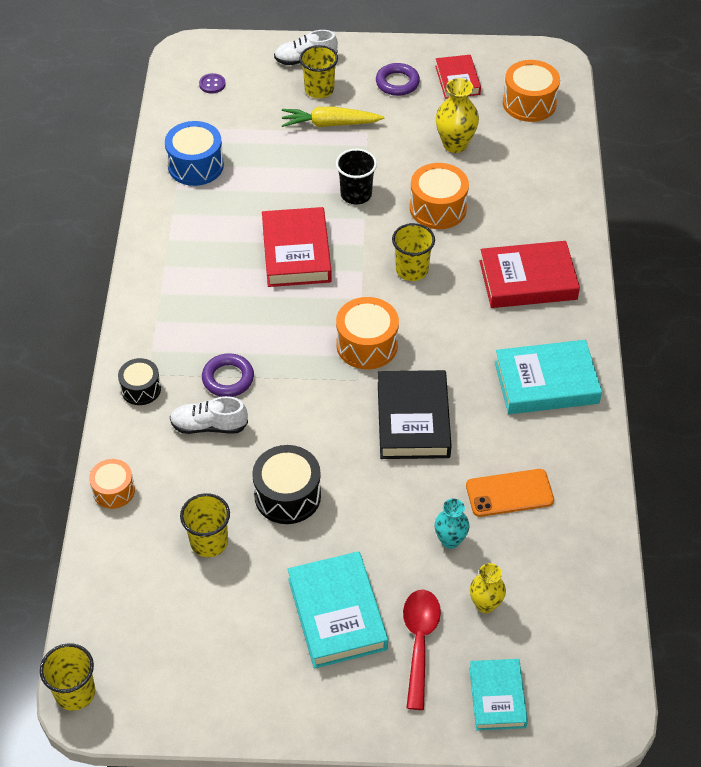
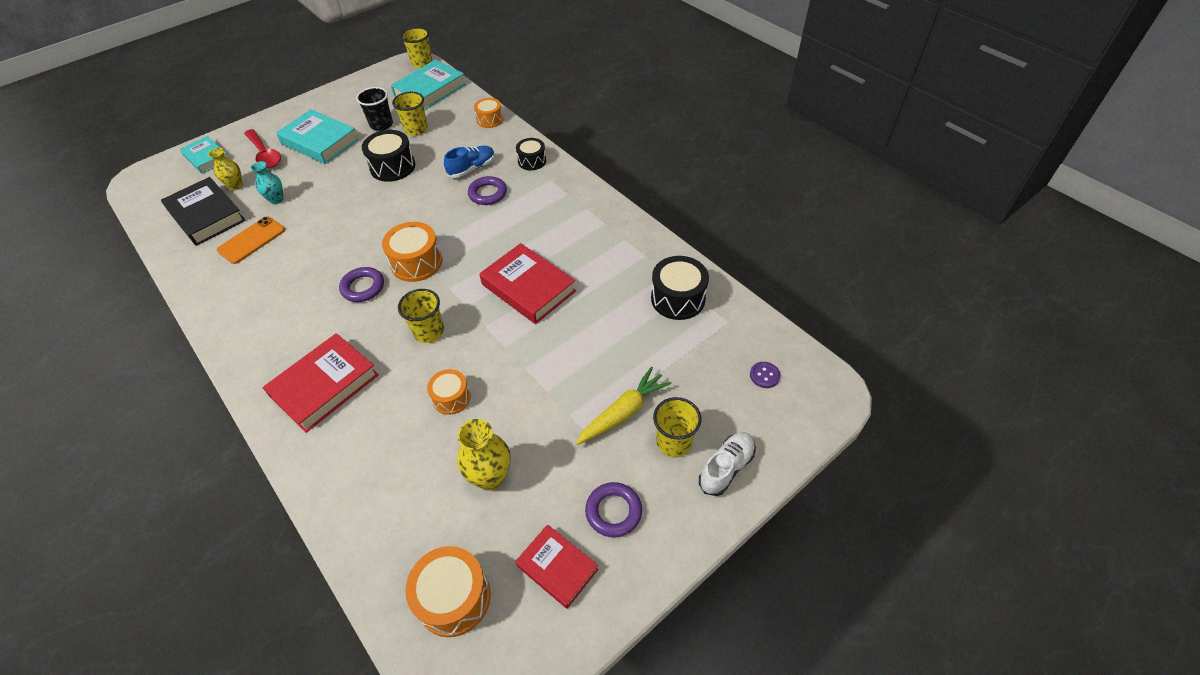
camera: 140 degrees right, 0 degrees up
blue drum [165,121,224,186] -> black drum [651,256,709,320]
white shoe [170,396,248,434] -> blue shoe [444,146,495,178]
black cup [336,149,377,204] -> black cup moved to [356,87,393,131]
black book [378,370,452,459] -> black book moved to [161,177,246,246]
orange drum [410,163,469,229] -> orange drum [427,369,471,415], size x0.63
turquoise book [495,340,602,414] -> turquoise book moved to [391,60,466,110]
none -> purple ring [339,267,384,302]

